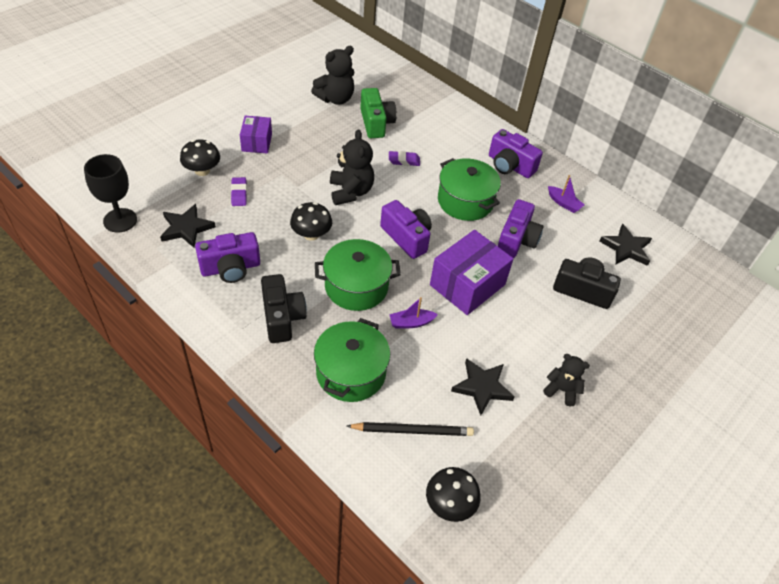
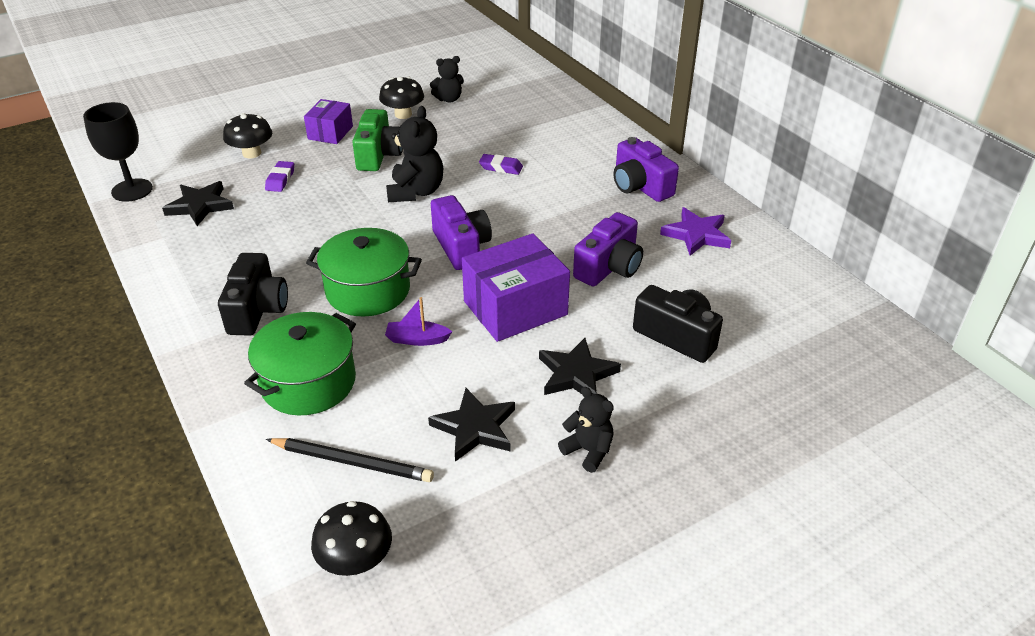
camera: 20 degrees right, 10 degrees down
purple camera [195,232,260,283] -> none
black mushroom [290,202,332,241] -> black mushroom moved to [379,77,424,119]
black teddy bear [311,46,354,105] -> black teddy bear [430,56,464,103], size x0.63
green camera [360,88,397,138] -> green camera moved to [352,109,403,171]
green pot [438,158,501,221] -> none
purple boat [548,175,585,213] -> purple star [660,207,731,256]
black star [599,224,652,266] -> black star moved to [539,338,621,395]

